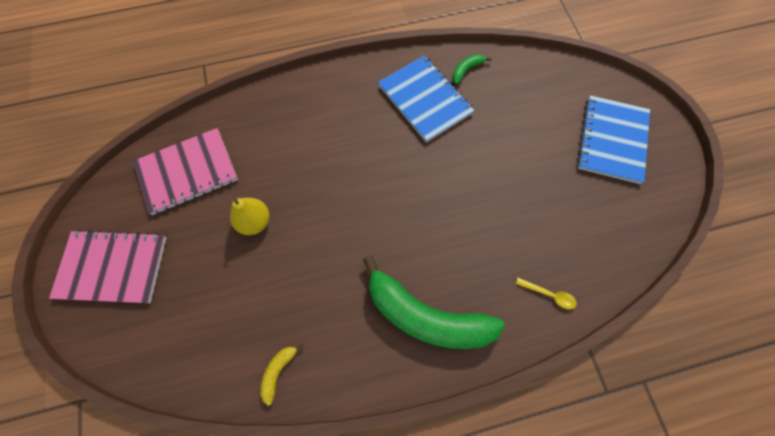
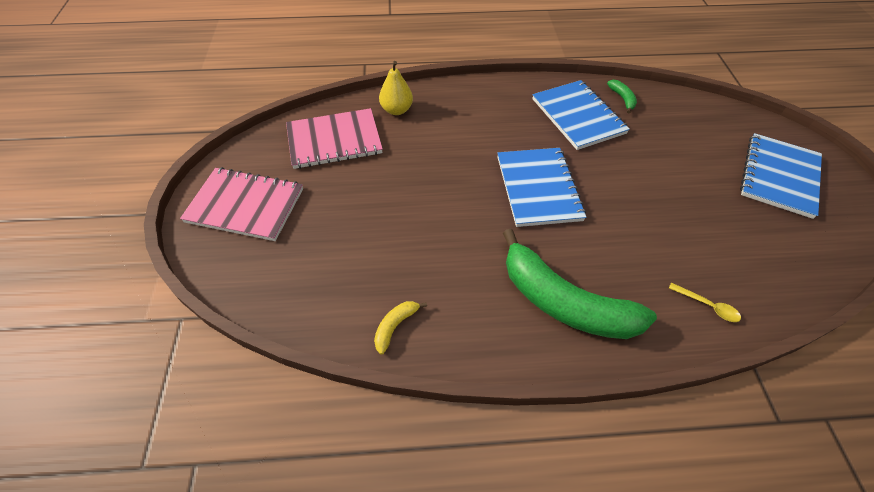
camera: 10 degrees right, 15 degrees down
yellow pear [230,198,270,235] -> yellow pear moved to [379,61,413,115]
green banana [452,54,491,84] -> green banana turned 105 degrees clockwise [607,80,637,113]
none -> blue notebook [497,148,586,227]

